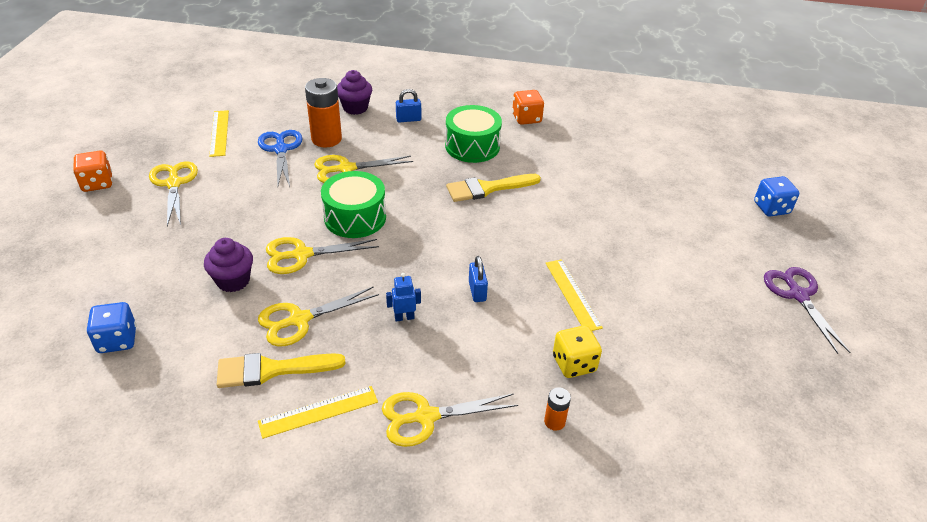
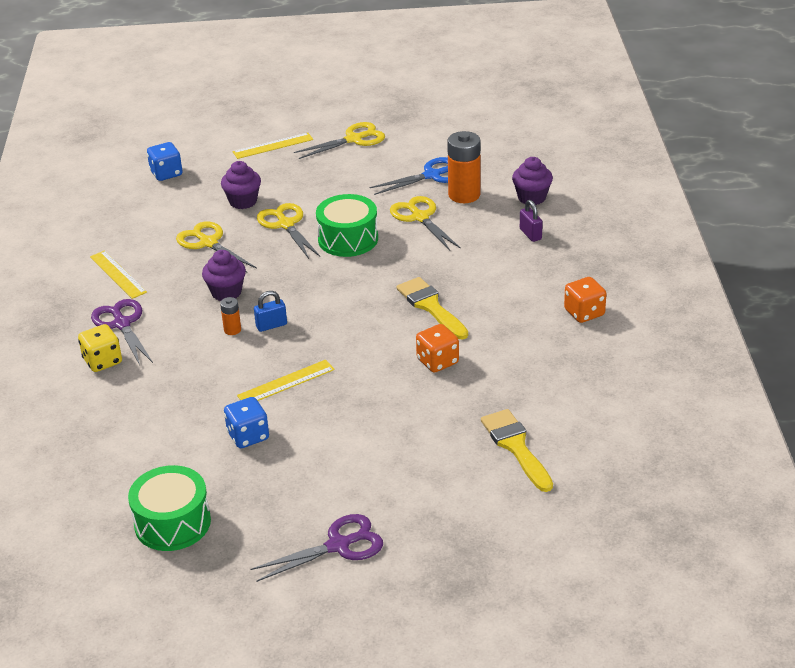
camera: 80 degrees right, 5 degrees down
orange dice [73,151,112,192] -> orange dice moved to [416,324,459,373]
yellow ruler [209,110,229,157] -> yellow ruler moved to [233,133,313,159]
yellow brush [217,353,345,388] -> yellow brush moved to [481,409,553,492]
yellow scissors [382,392,518,447] -> purple scissors [91,299,153,365]
blue robot [386,273,421,322] -> purple cupcake [202,250,246,301]
blue padlock [396,89,421,122] -> purple padlock [520,200,543,242]
green drum [445,105,502,163] -> green drum moved to [128,465,211,551]
orange battery [544,388,571,431] -> orange battery moved to [220,297,241,335]
yellow dice [553,325,602,378] -> yellow dice moved to [78,324,122,372]
blue dice [754,176,799,217] -> blue dice moved to [224,397,269,448]

